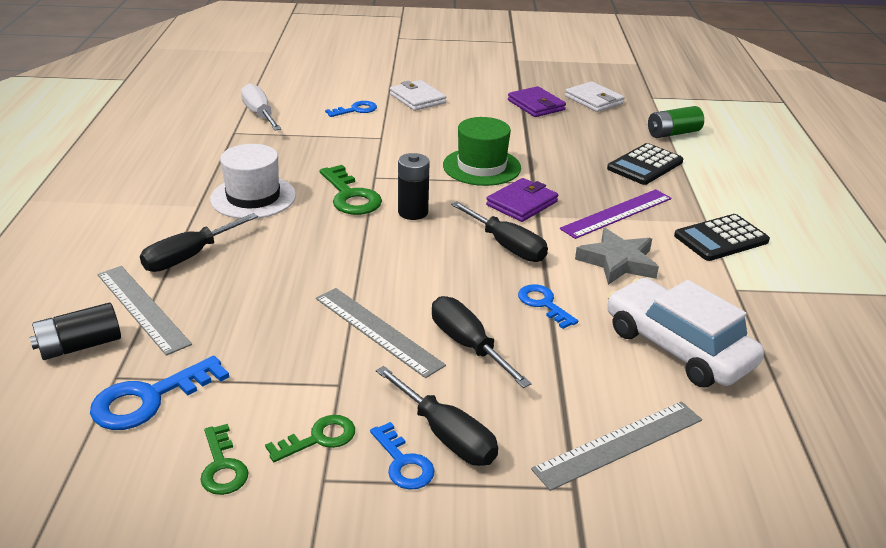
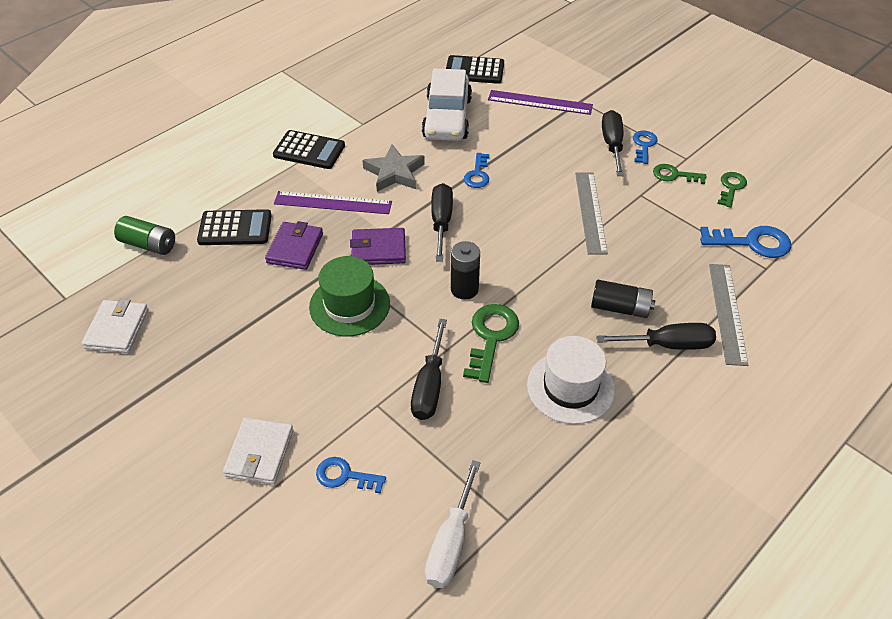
camera: 135 degrees left, 15 degrees up
black battery [29,303,121,360] -> black battery moved to [591,280,656,318]
black screwdriver [432,296,532,388] -> black screwdriver moved to [411,319,447,420]
purple wallet [508,86,566,117] -> purple wallet moved to [265,221,323,270]
grey ruler [531,401,702,491] -> purple ruler [488,90,593,115]
none -> black calculator [446,55,504,84]

